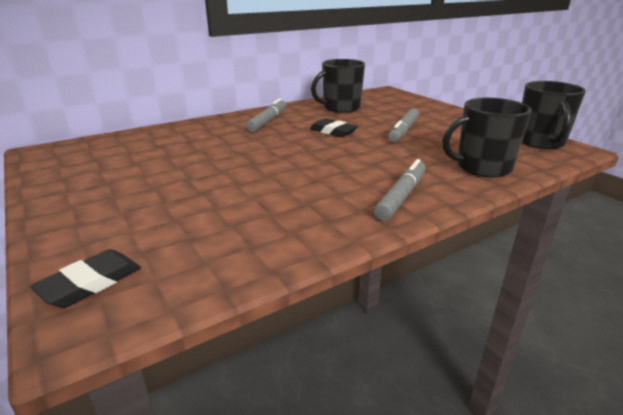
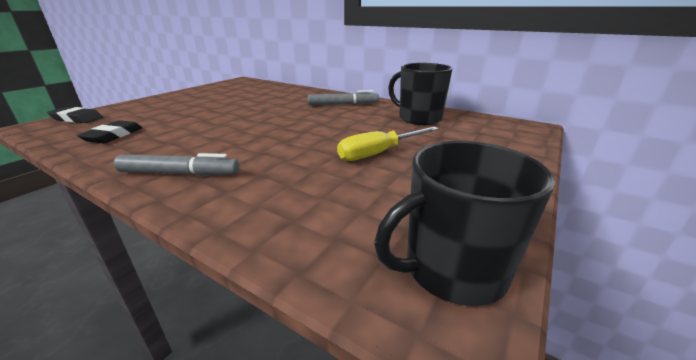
camera: 65 degrees right, 0 degrees up
black eraser [310,118,358,137] -> black eraser moved to [77,120,142,143]
grey marker [388,108,419,142] -> yellow screwdriver [337,127,439,161]
black mug [442,98,532,178] -> none

